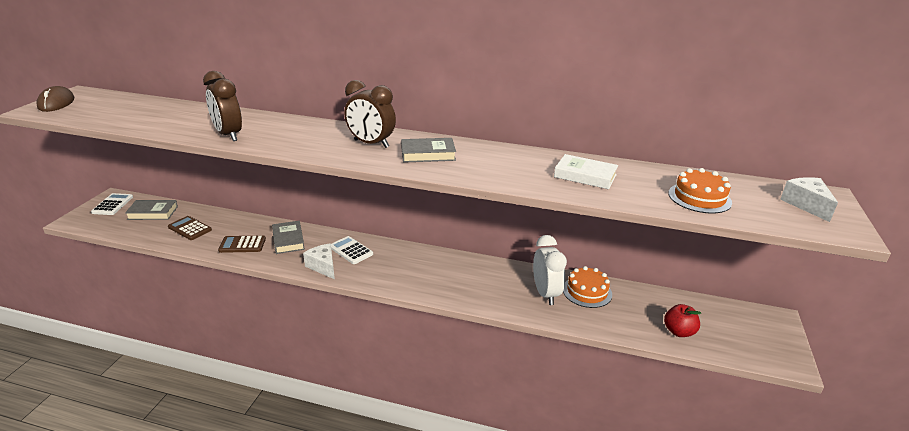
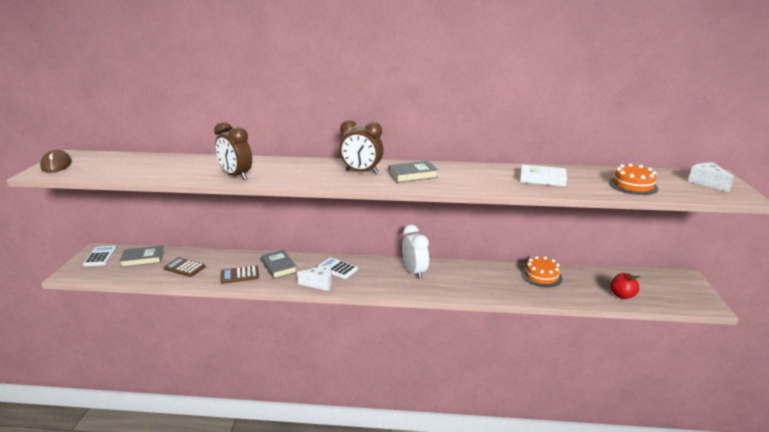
camera: 10 degrees left, 5 degrees down
white cheese [303,244,335,279] -> white cheese turned 135 degrees clockwise [297,265,332,291]
white clock [533,235,567,305] -> white clock moved to [402,225,429,279]

